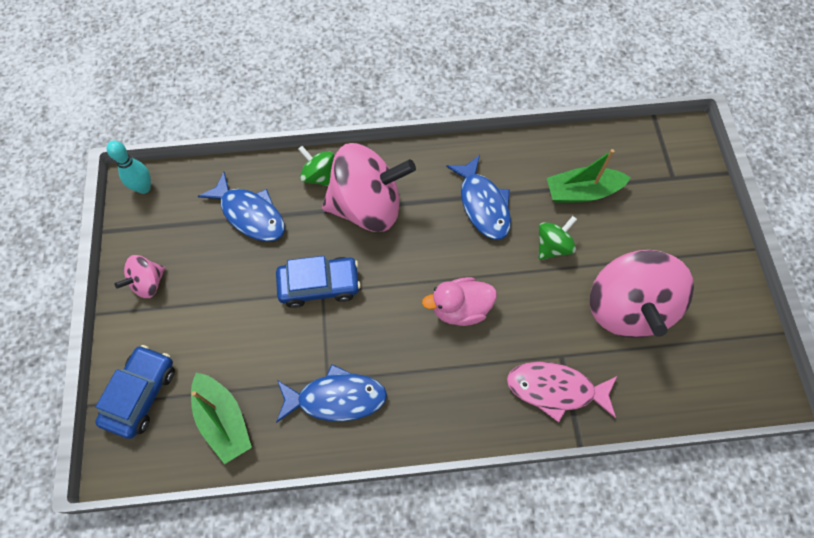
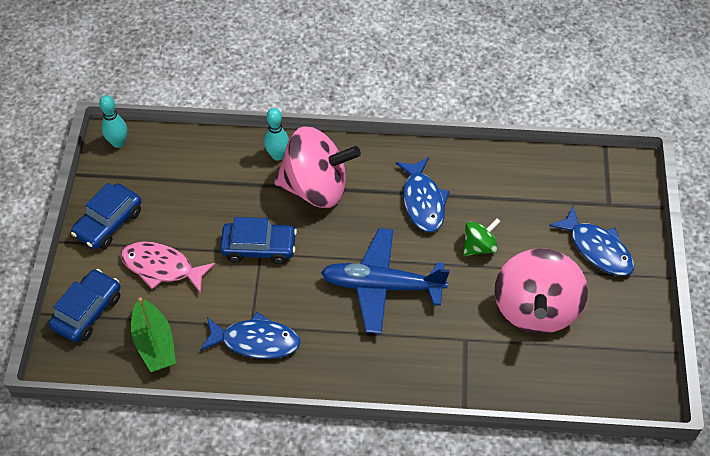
camera: 10 degrees right, 10 degrees down
pink spinning top [115,255,166,298] -> blue car [71,183,141,249]
blue fish [198,172,285,242] -> blue fish moved to [549,206,634,276]
green spinning top [298,146,334,186] -> turquoise bowling pin [264,108,289,161]
pink duck [422,277,497,326] -> blue plane [321,228,450,334]
pink fish [507,362,617,422] -> pink fish moved to [121,242,215,294]
green boat [547,149,631,203] -> none

